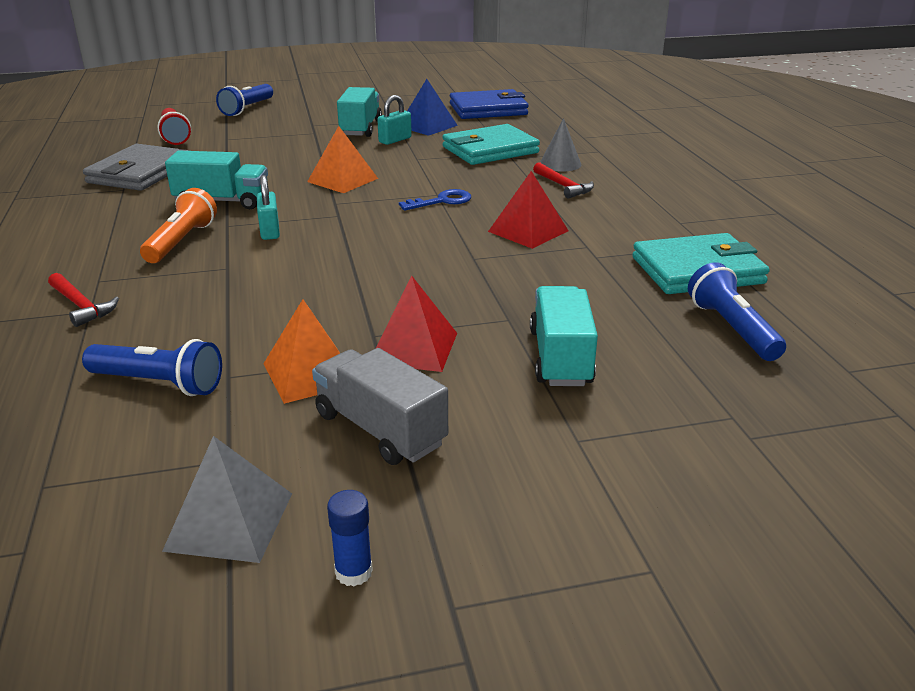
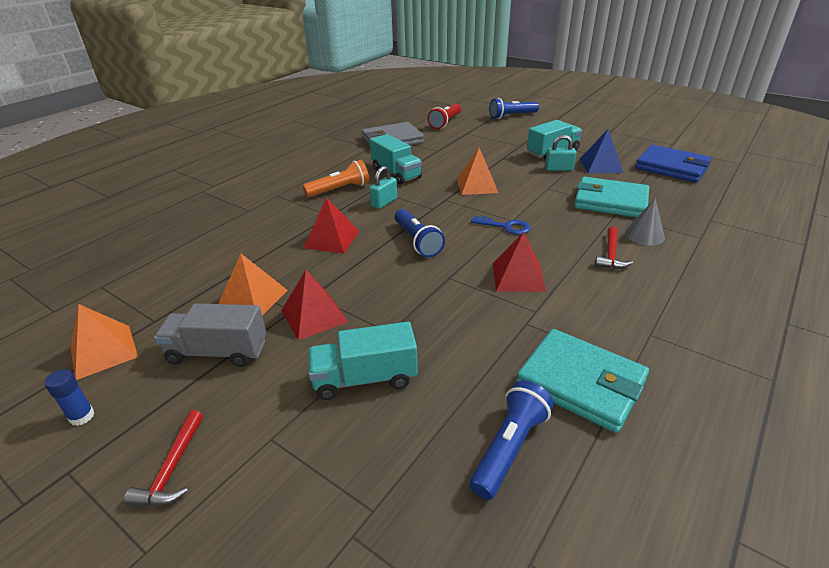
camera: 50 degrees right, 5 degrees up
red hammer [48,273,119,327] -> red hammer moved to [124,410,203,506]
blue flashlight [82,339,222,396] -> blue flashlight moved to [394,209,445,257]
grey pyramid [162,436,292,563] -> orange pyramid [70,304,138,380]
grey truck [312,348,448,465] -> grey truck turned 90 degrees counterclockwise [154,303,266,367]
turquoise truck [530,286,598,386] -> turquoise truck turned 150 degrees counterclockwise [308,322,418,400]
none -> red pyramid [304,197,359,254]

